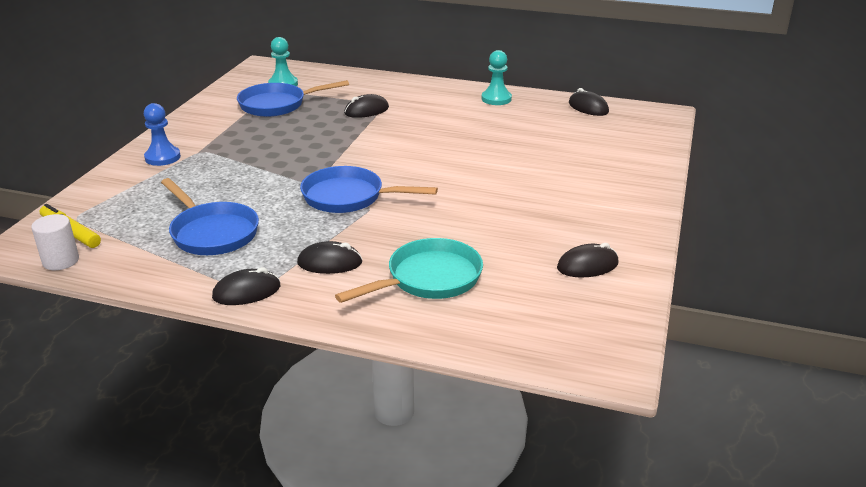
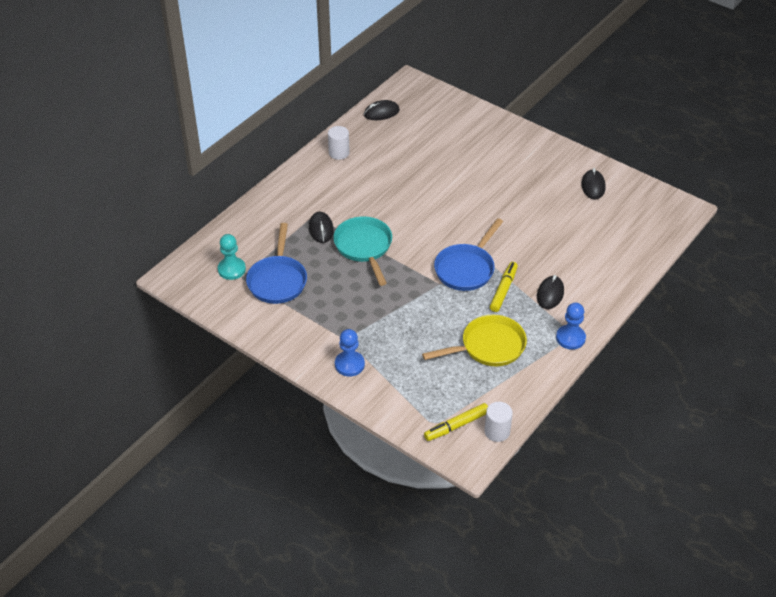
camera: 70 degrees left, 15 degrees up
blue pan [161,178,259,255] -> yellow pan [422,315,527,367]
black mouse [212,267,280,305] -> blue pawn [556,303,586,350]
turquoise pan [335,238,483,303] -> turquoise pan moved to [333,216,392,286]
turquoise pawn [482,50,512,105] -> white cylinder [328,126,350,160]
none -> yellow marker [490,262,518,312]

